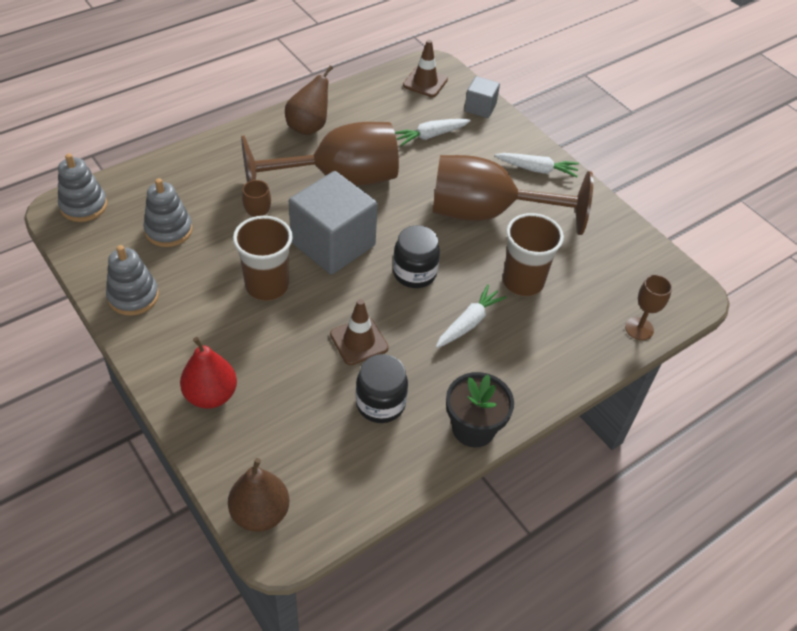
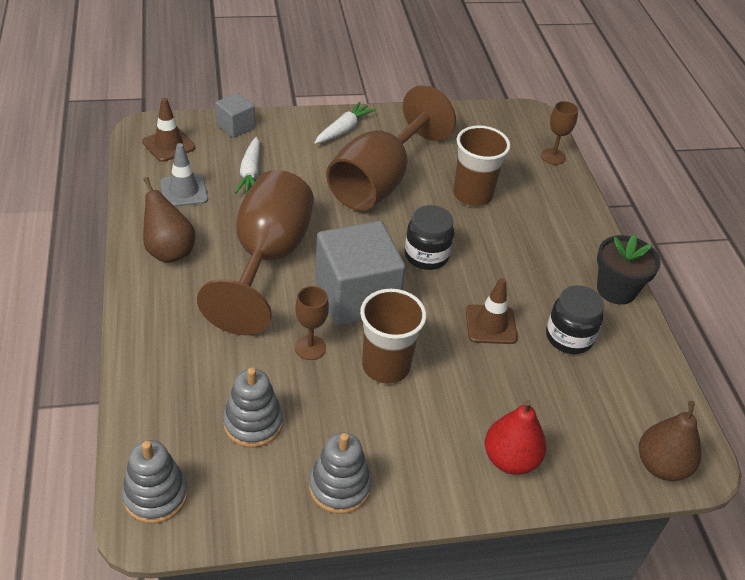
camera: 65 degrees left, 5 degrees down
white carrot [436,285,507,348] -> none
none -> grey traffic cone [160,143,208,207]

